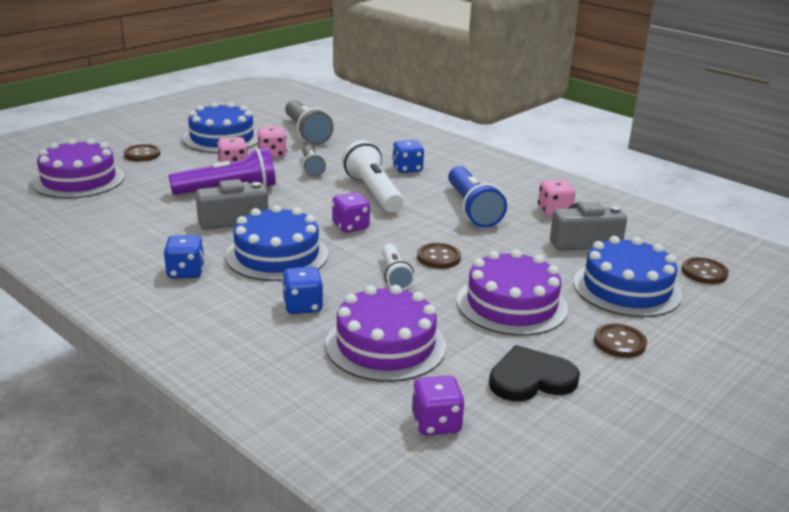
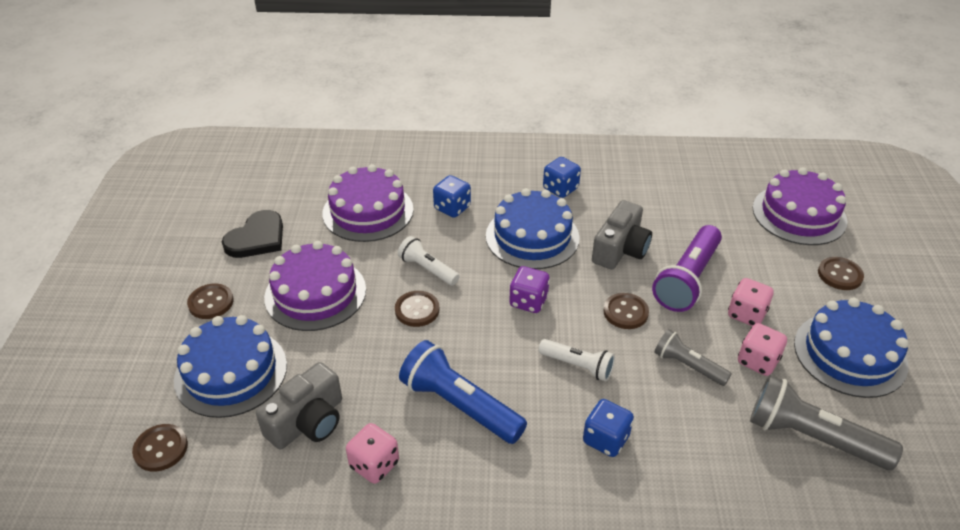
camera: 140 degrees right, 15 degrees up
white flashlight [342,140,404,213] -> white flashlight [538,339,615,381], size x0.59
purple dice [412,375,465,436] -> none
none -> brown button [603,293,649,329]

